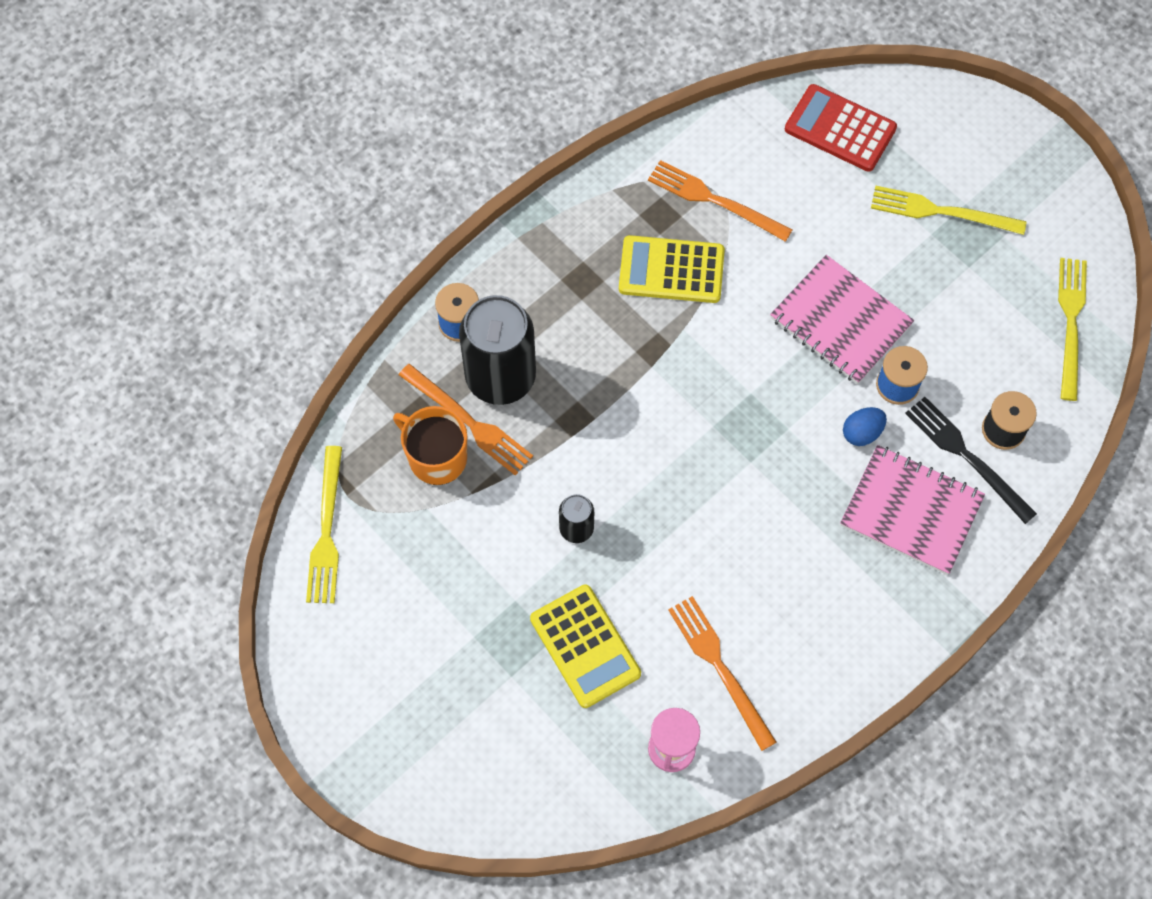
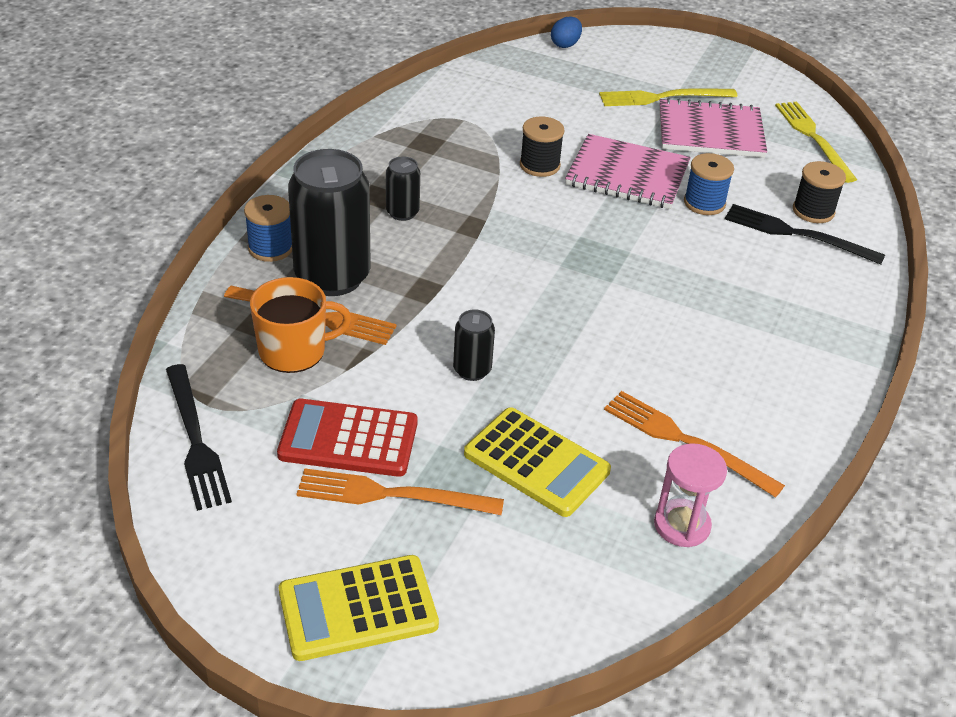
camera: 25 degrees left, 25 degrees down
yellow fork [306,446,342,603] -> black fork [166,364,232,511]
orange mug [393,406,467,485] -> orange mug turned 150 degrees clockwise [250,277,352,373]
yellow calculator [619,235,725,303] -> yellow calculator moved to [279,555,439,661]
orange fork [648,160,793,242] -> orange fork moved to [297,468,504,515]
red calculator [785,84,897,172] -> red calculator moved to [277,399,418,477]
pink notebook [840,445,985,575] -> pink notebook moved to [659,98,767,158]
blue egg [843,407,887,446] -> blue egg moved to [551,16,582,48]
none -> black can [386,156,420,221]
none -> black spool [520,116,565,177]

